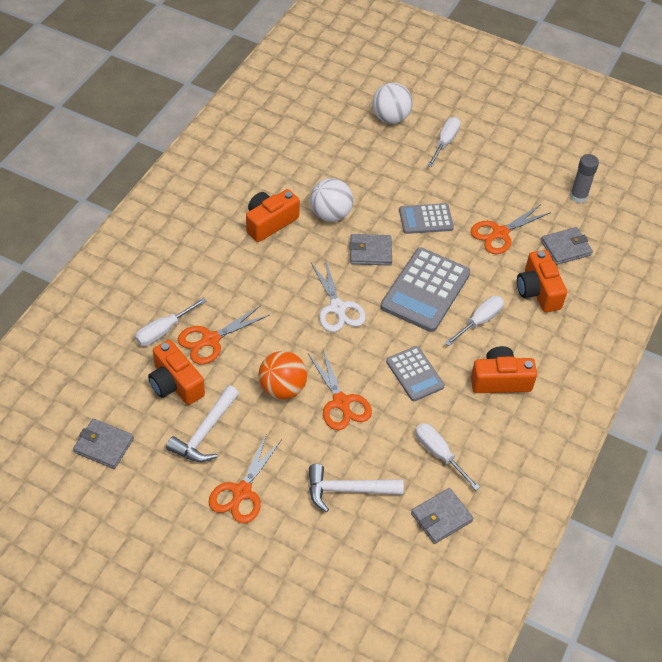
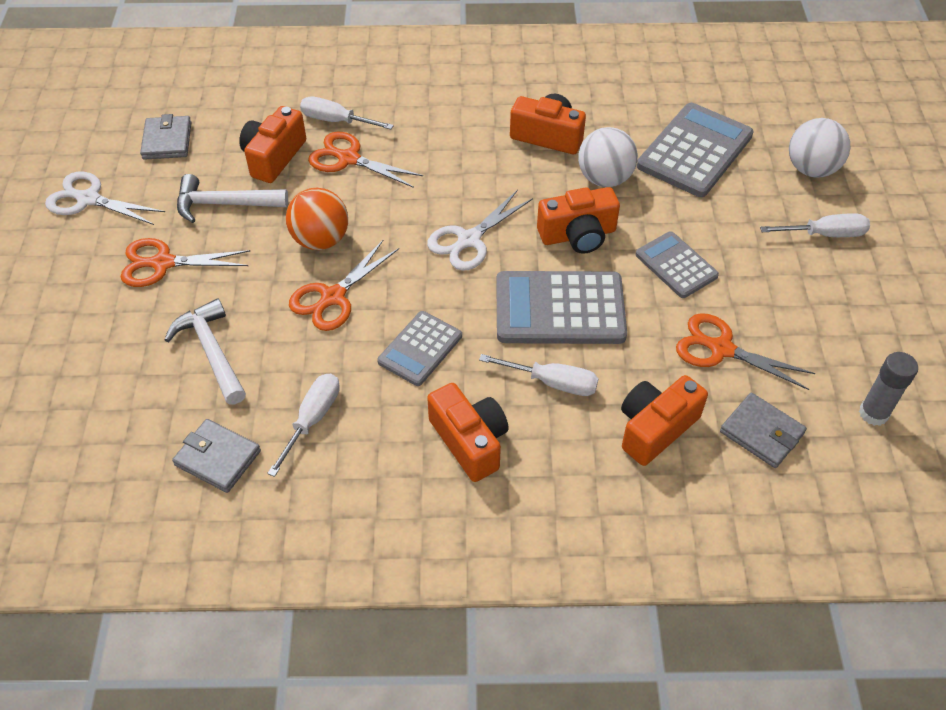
camera: 65 degrees right, 0 degrees up
grey wallet [349,234,392,266] -> orange camera [537,187,620,254]
none -> white scissors [45,172,165,225]
none -> grey calculator [637,103,754,197]

